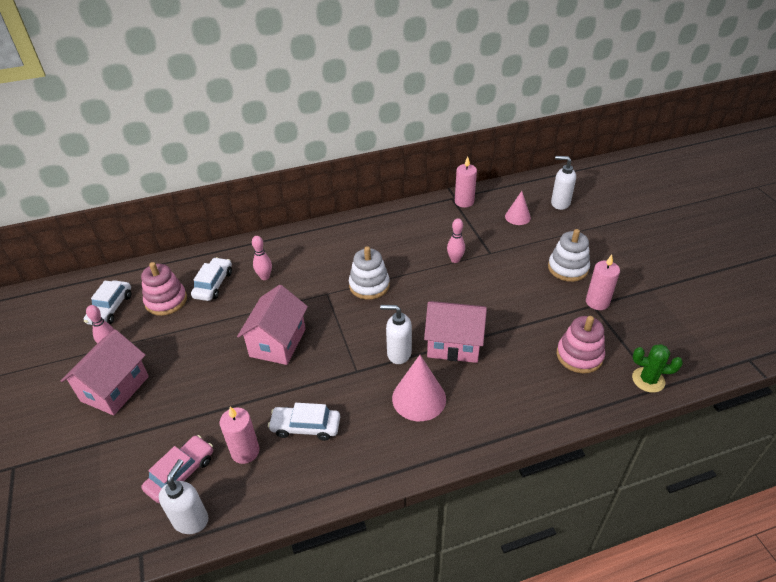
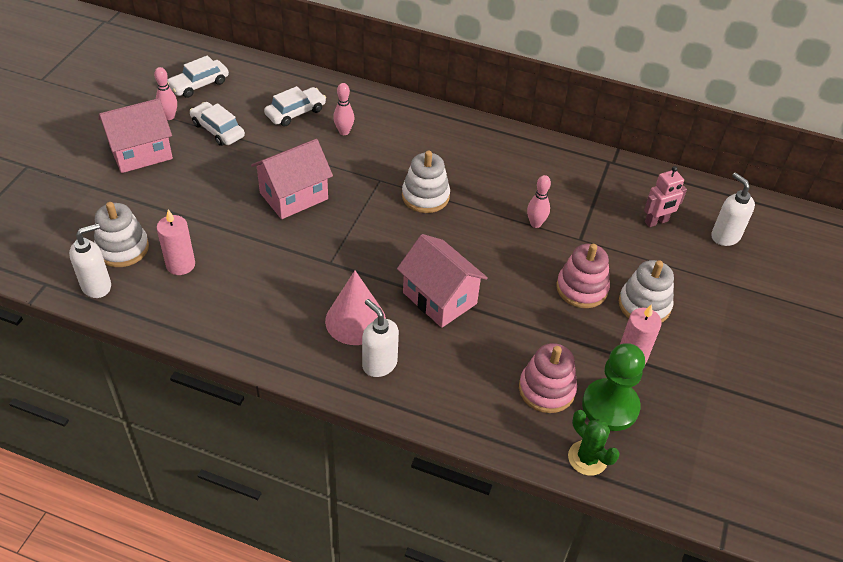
camera: 35 degrees right, 5 degrees up
pink stacking toy [141,262,187,316] -> pink stacking toy moved to [556,244,610,308]
pink car [141,435,213,503] -> white stacking toy [94,202,149,267]
white car [268,403,340,441] -> white car moved to [190,102,245,146]
white soap dispenser [380,305,412,364] -> white soap dispenser moved to [362,299,399,377]
pink candle [455,157,477,208] -> none
pink cone [505,191,531,225] -> pink robot [644,166,687,227]
none -> green pawn [582,343,645,431]

